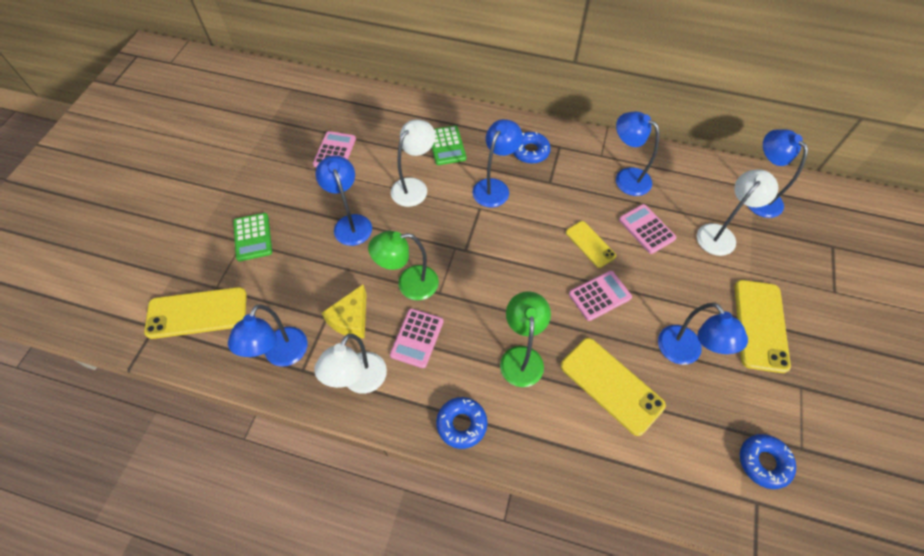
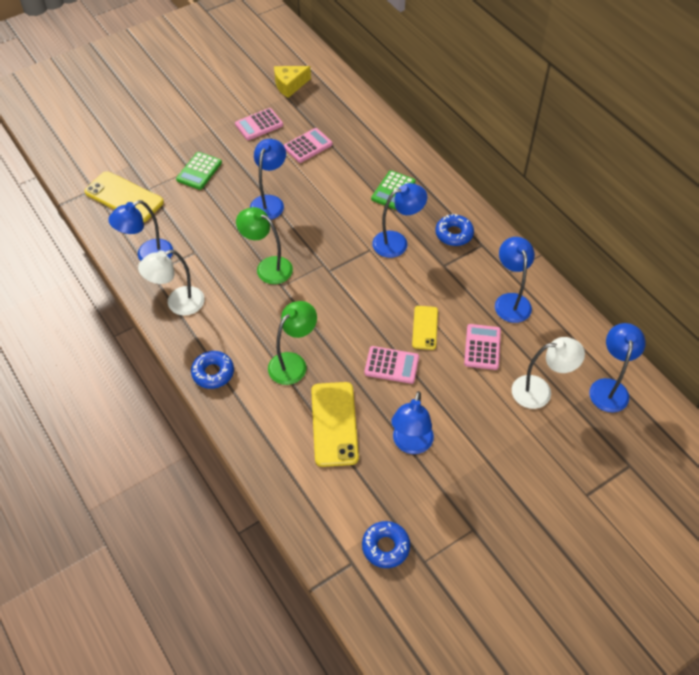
camera: 40 degrees right, 5 degrees down
yellow cheese [322,284,367,338] -> yellow cheese moved to [274,66,311,98]
pink calculator [390,308,443,368] -> pink calculator moved to [235,108,283,140]
white lamp [391,119,435,207] -> none
yellow phone [735,280,791,373] -> none

